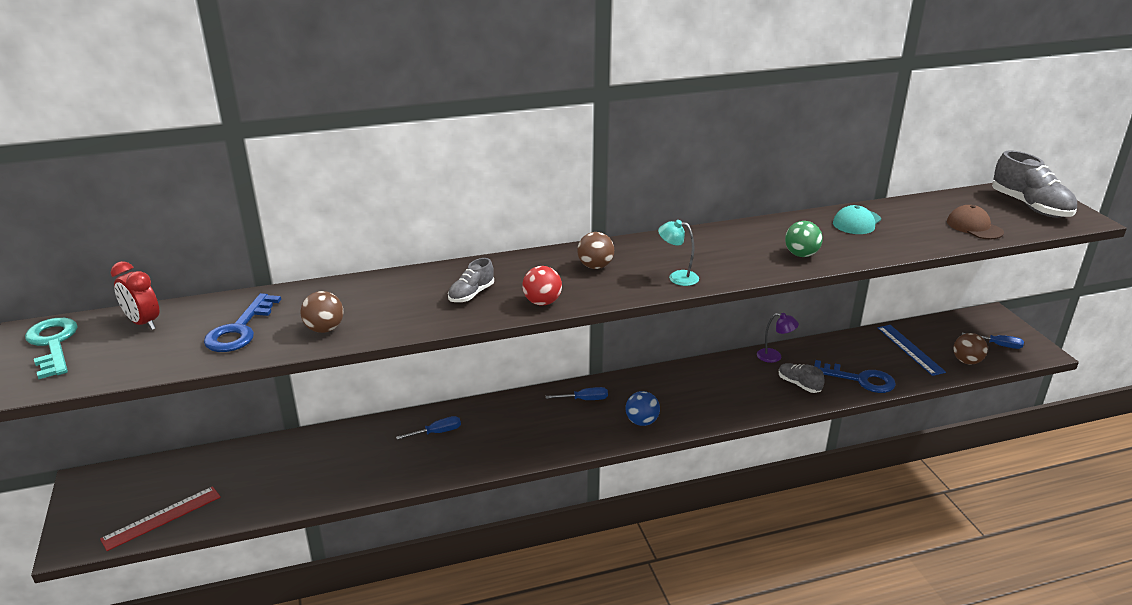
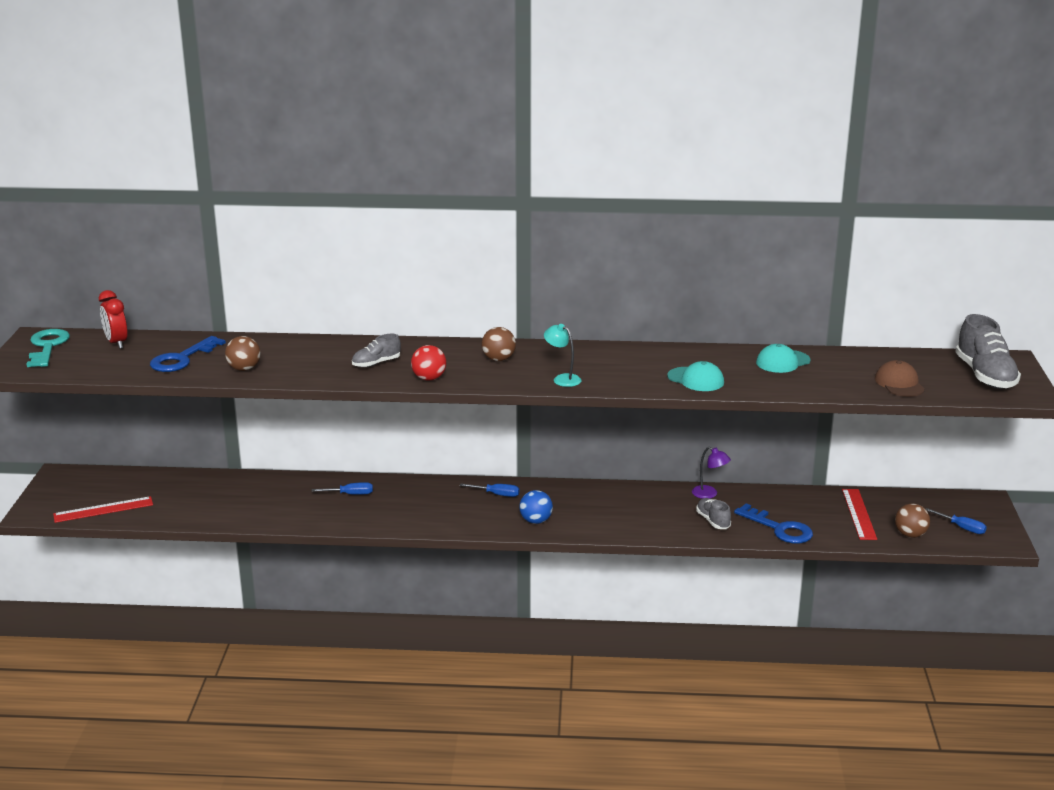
camera: 20 degrees right, 5 degrees down
green ball [785,221,823,257] -> turquoise cap [667,361,724,391]
blue ruler [878,325,946,376] -> red ruler [842,489,877,540]

